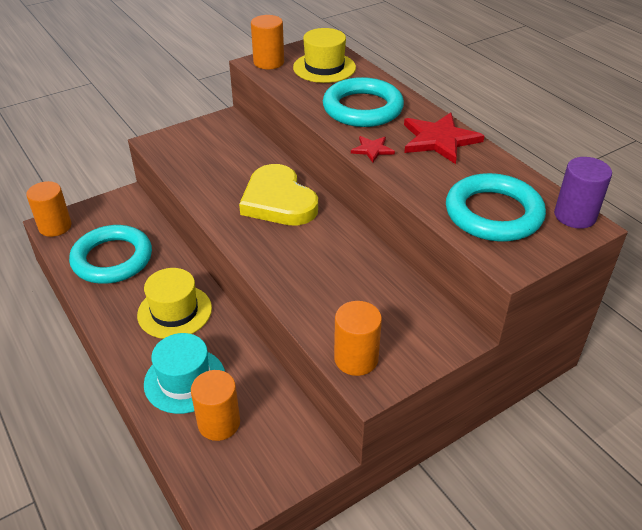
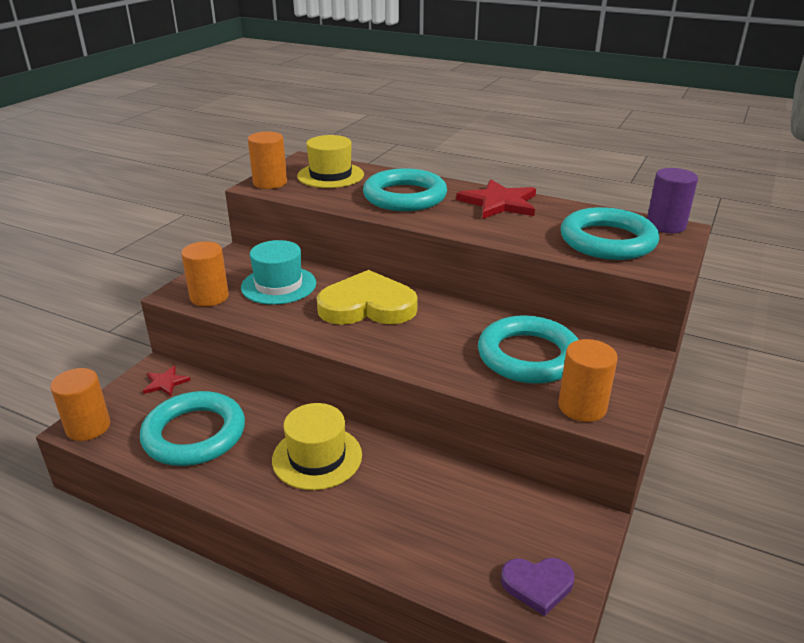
camera: 30 degrees left, 10 degrees down
turquoise hat [144,333,225,414] -> turquoise hat moved to [241,240,316,305]
orange cylinder [191,370,240,441] -> orange cylinder moved to [181,241,229,306]
yellow heart [239,164,318,226] -> yellow heart turned 150 degrees clockwise [317,270,418,325]
red star [351,136,395,163] -> red star moved to [143,366,191,396]
none -> turquoise ring [478,315,579,384]
none -> purple heart [501,558,574,616]

